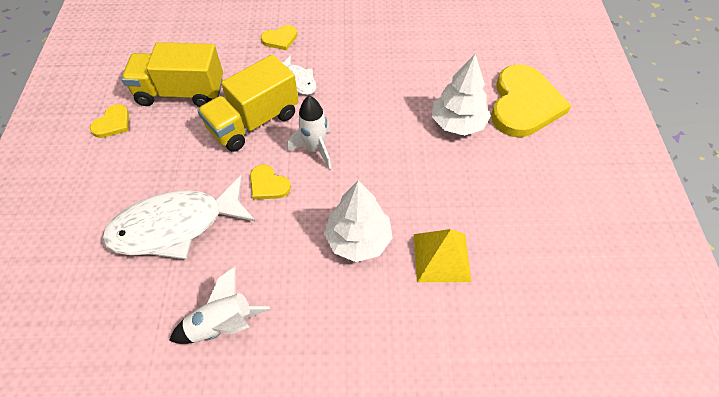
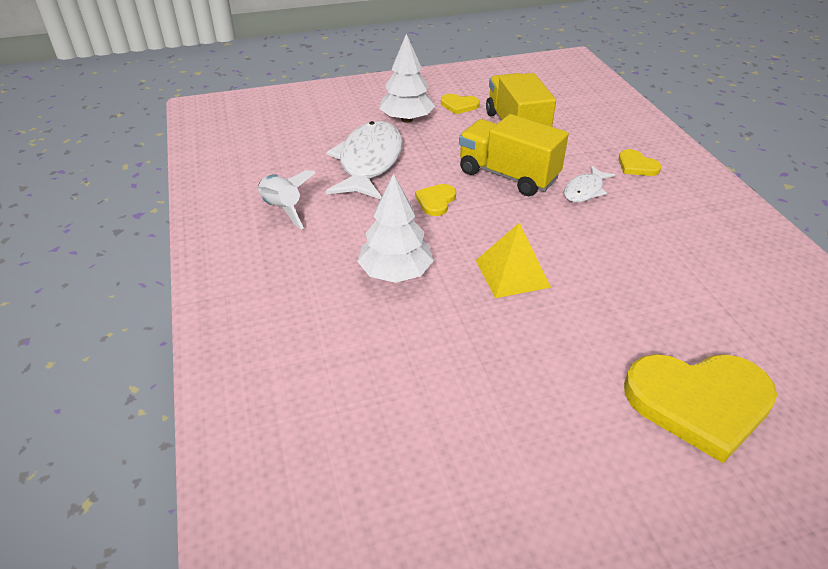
camera: 75 degrees right, 15 degrees down
white fish [102,175,255,259] -> white fish turned 45 degrees clockwise [325,121,403,199]
white rocket [287,96,332,170] -> none
yellow pyramid [414,229,471,282] -> yellow pyramid moved to [476,223,551,298]
white tree [432,54,491,136] -> white tree moved to [379,34,435,123]

